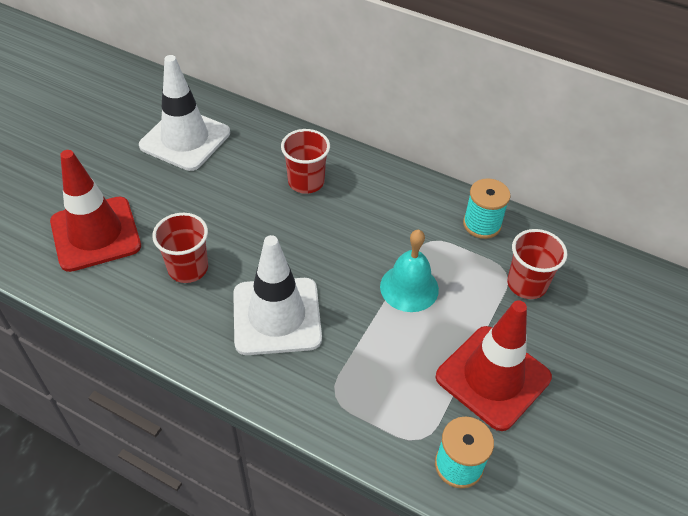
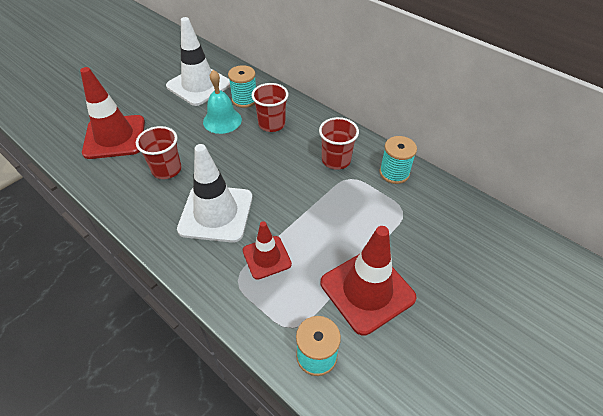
camera: 15 degrees right, 0 degrees up
turquoise bell [380,230,439,312] -> turquoise bell moved to [203,70,242,134]
red cup [507,229,567,299] -> red cup moved to [319,117,359,170]
none -> turquoise spool [228,65,256,108]
none -> red traffic cone [243,221,292,280]

